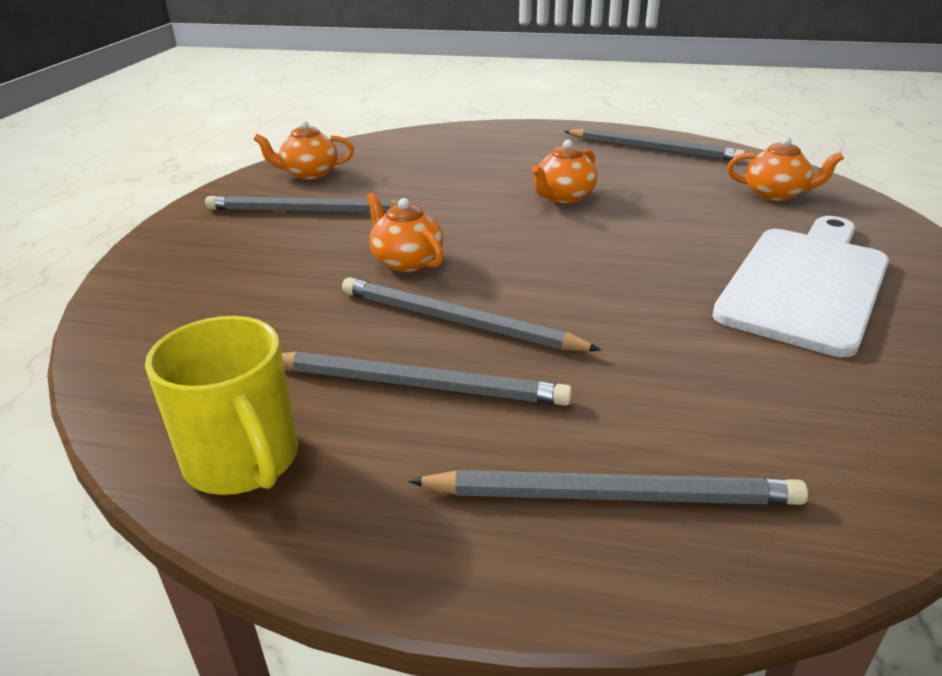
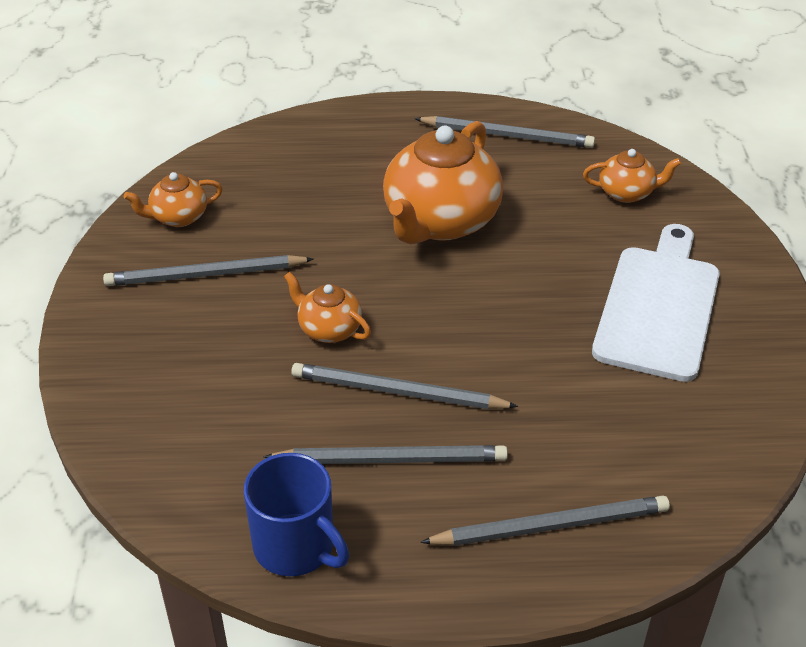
camera: 15 degrees left, 10 degrees up
yellow mug [145,316,298,495] -> blue mug [244,453,349,576]
orange teapot [531,140,597,204] -> orange teapot [383,121,503,244], size x2.03

